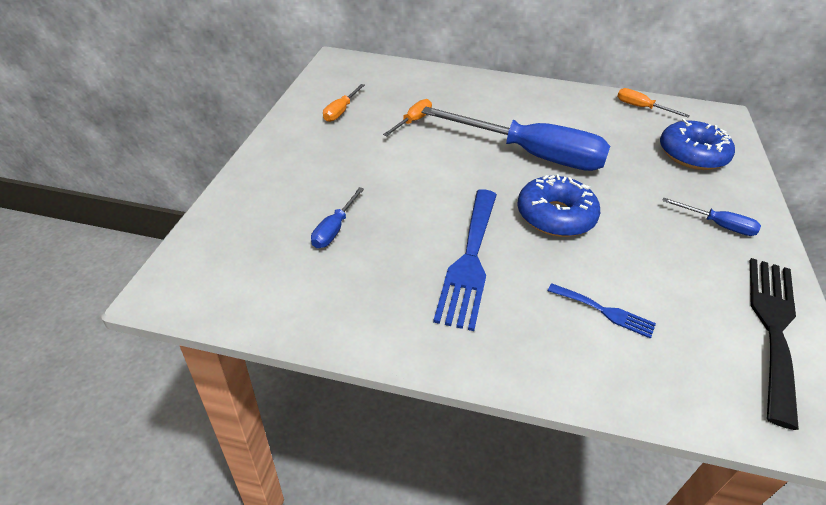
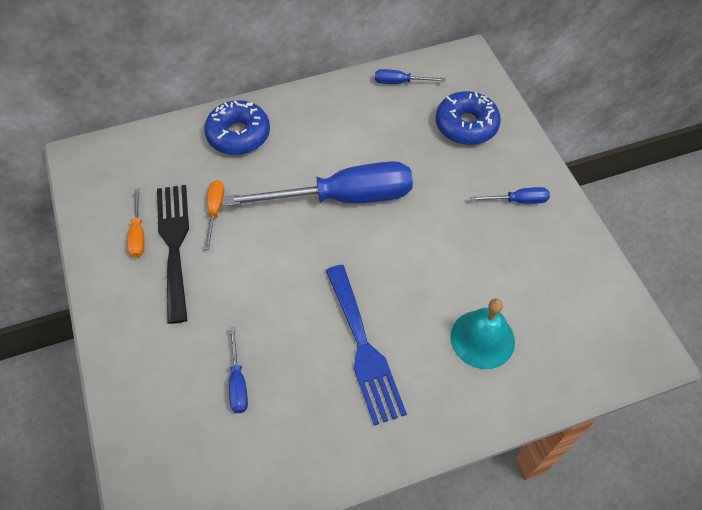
camera: 30 degrees left, 15 degrees up
blue donut [517,174,600,237] -> blue donut moved to [204,100,270,155]
blue fork [548,283,656,339] -> turquoise bell [451,298,515,369]
orange screwdriver [617,88,690,117] -> blue screwdriver [375,69,445,84]
black fork [750,258,799,430] -> black fork moved to [157,185,189,324]

